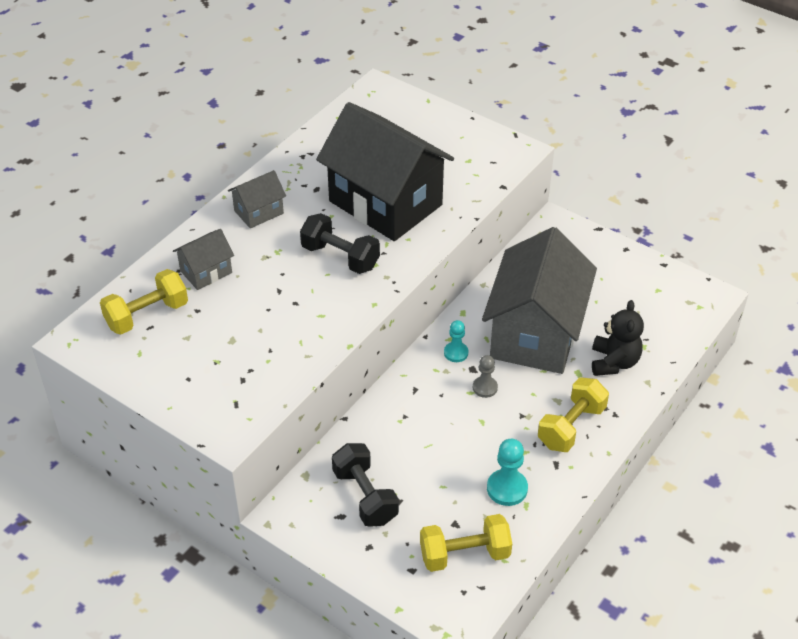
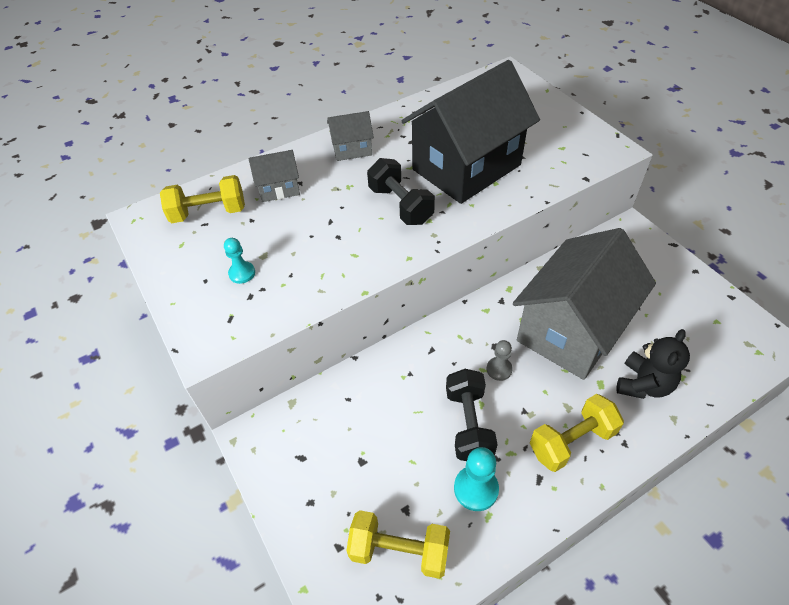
camera: 25 degrees right, 5 degrees up
black house [316,102,454,241] -> black house turned 75 degrees clockwise [402,60,540,204]
black dumbbell [332,443,399,527] -> black dumbbell moved to [446,369,498,461]
turquoise pawn [444,320,468,362] -> turquoise pawn moved to [224,238,255,284]

